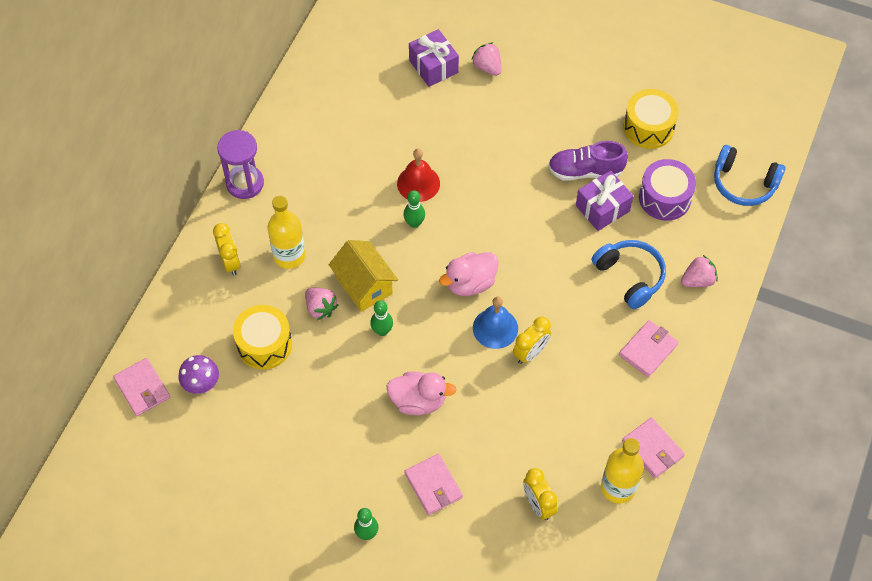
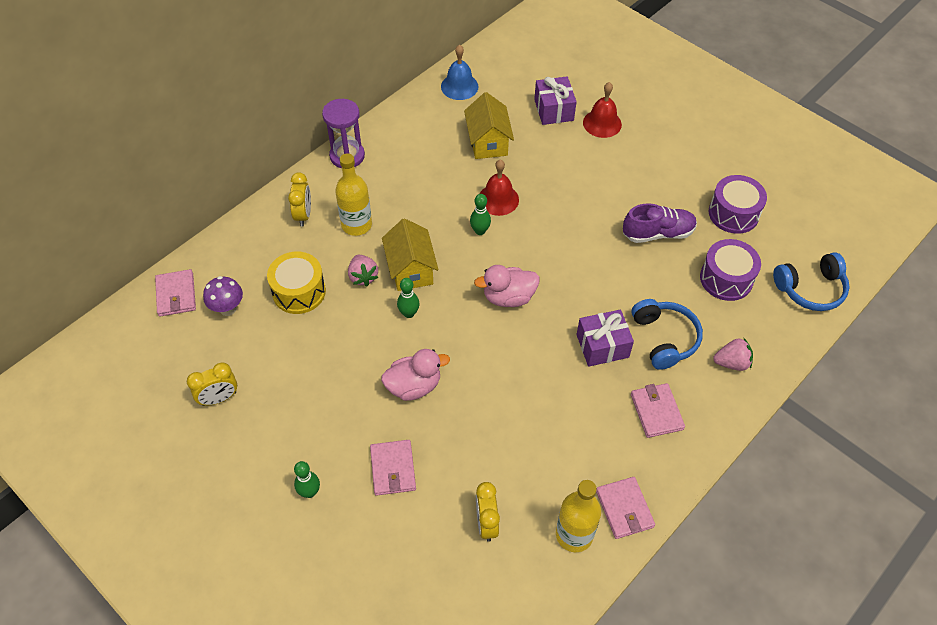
camera: 20 degrees right, 5 degrees down
pink duck [386,371,457,415] -> pink duck turned 45 degrees counterclockwise [381,349,450,401]
pink strawberry [471,43,501,76] -> red bell [583,82,622,138]
blue bell [473,297,518,349] -> blue bell moved to [441,45,479,100]
yellow clock [513,317,551,364] -> yellow clock moved to [187,362,237,406]
purple shoe [548,141,628,181] -> purple shoe turned 150 degrees clockwise [623,203,697,243]
purple gift [576,170,633,231] -> purple gift moved to [577,310,634,367]
pink wallet [619,320,679,377] -> pink wallet turned 75 degrees counterclockwise [631,383,685,438]
yellow drum [623,89,679,149] -> purple drum [709,175,767,234]
blue headphones [714,145,786,206] -> blue headphones turned 60 degrees counterclockwise [773,252,850,311]
none -> yellow house [464,92,514,159]

